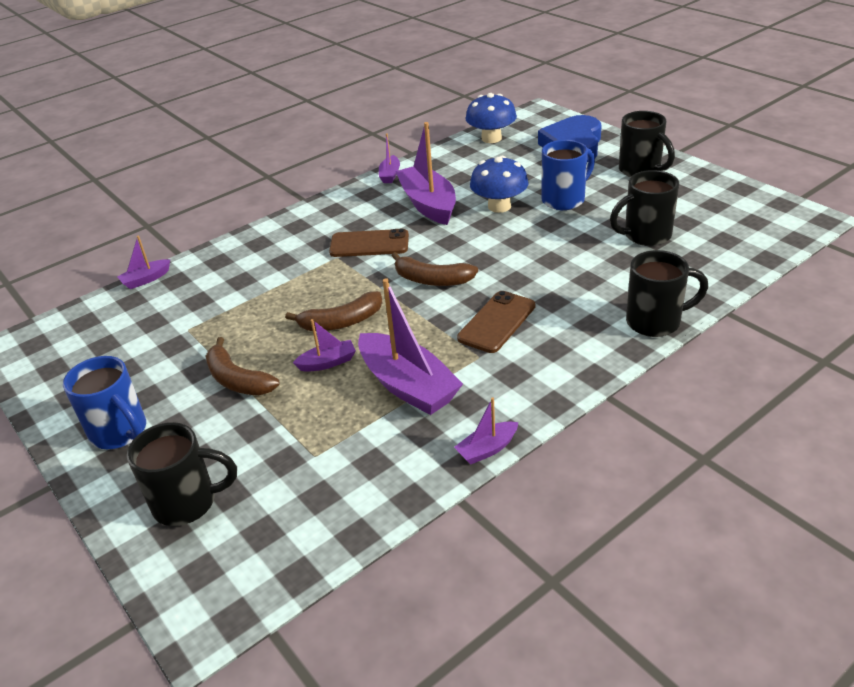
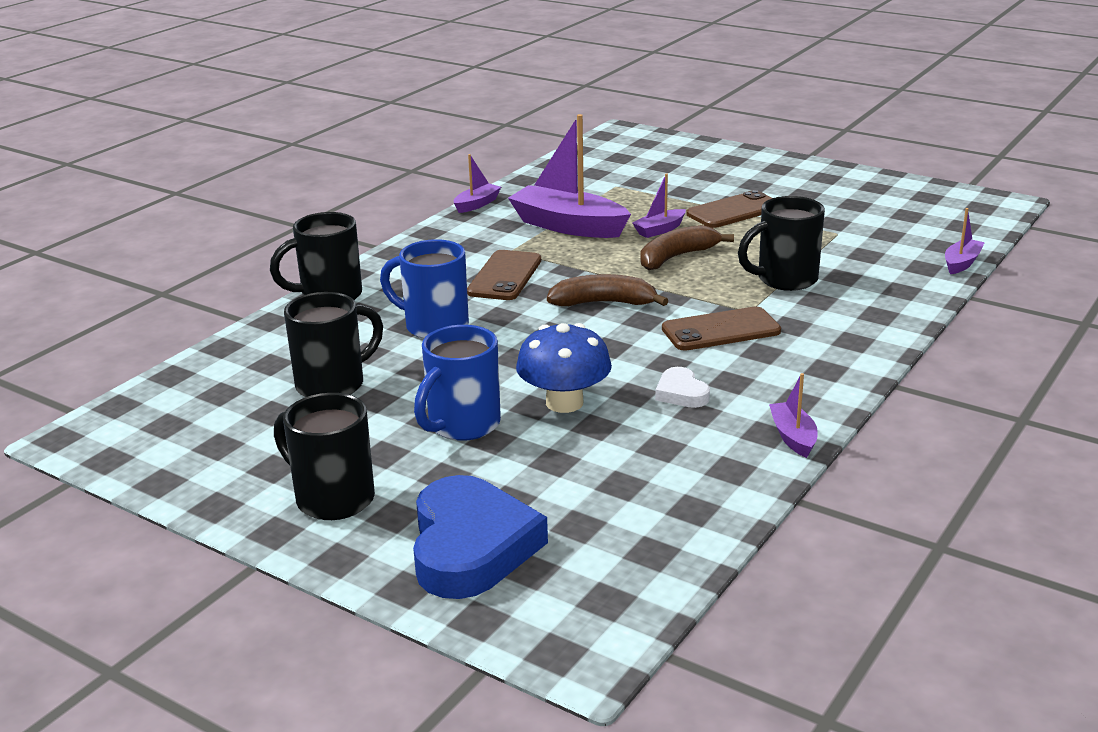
camera: 160 degrees right, 10 degrees down
blue mug [63,356,146,449] -> blue mug moved to [380,239,469,339]
black mug [127,422,237,526] -> black mug moved to [738,196,825,291]
brown banana [206,337,280,395] -> brown phone [687,190,772,228]
purple boat [395,122,456,225] -> white heart [655,367,710,408]
blue mushroom [466,93,517,143] -> none

